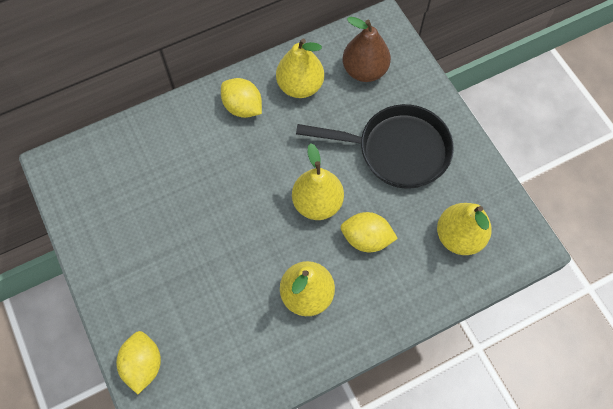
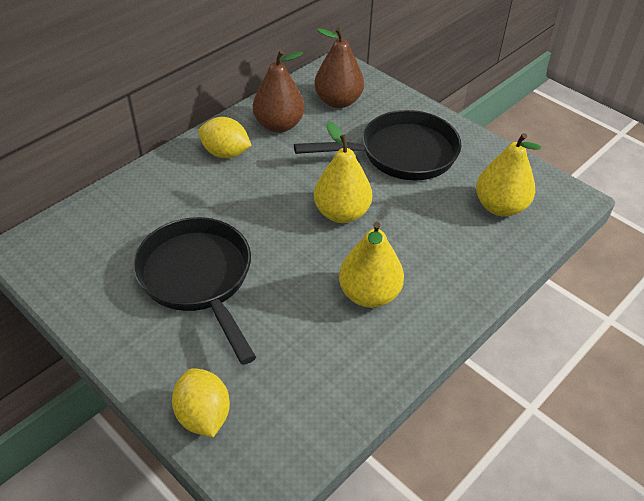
camera: 20 degrees left, 20 degrees down
yellow pear [276,38,324,98] -> brown pear [253,50,305,133]
yellow lemon [341,212,398,252] -> none
none -> black pan [133,217,256,365]

